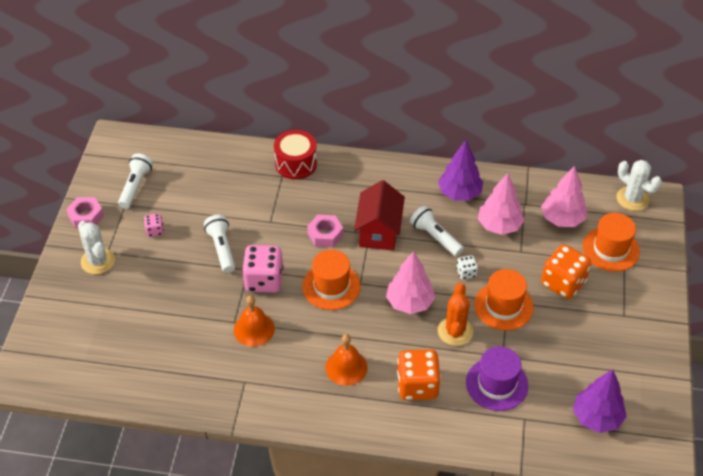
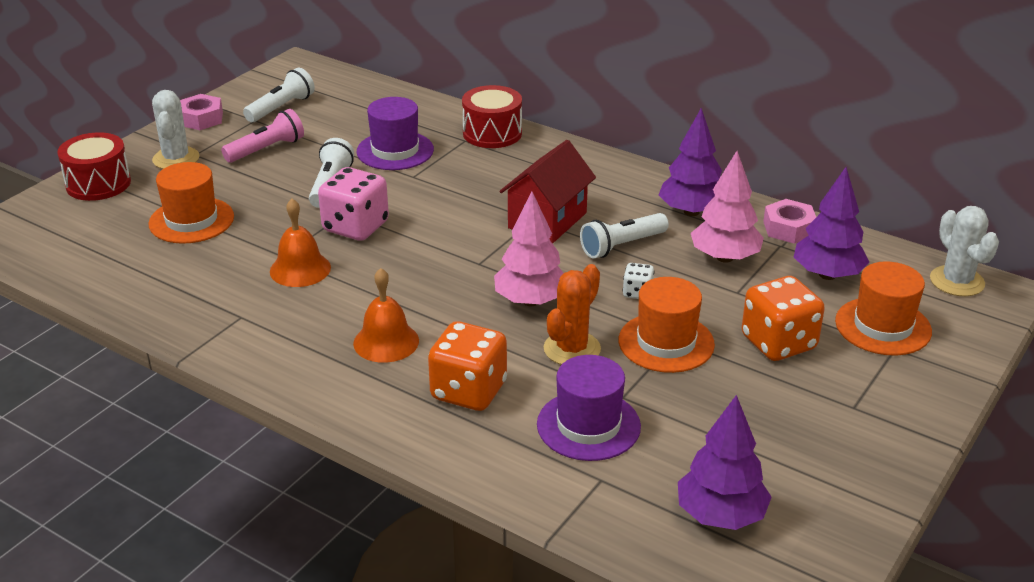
camera: 25 degrees right, 15 degrees down
pink dice [144,214,164,237] -> pink flashlight [221,109,304,163]
orange hat [302,250,361,310] -> orange hat moved to [148,162,234,244]
pink nut [307,215,343,247] -> pink nut moved to [763,199,816,244]
white flashlight [410,206,464,257] -> white flashlight turned 105 degrees counterclockwise [580,213,669,258]
pink tree [541,166,587,227] -> purple tree [794,167,869,280]
none -> red drum [57,132,131,201]
none -> purple hat [357,97,434,170]

